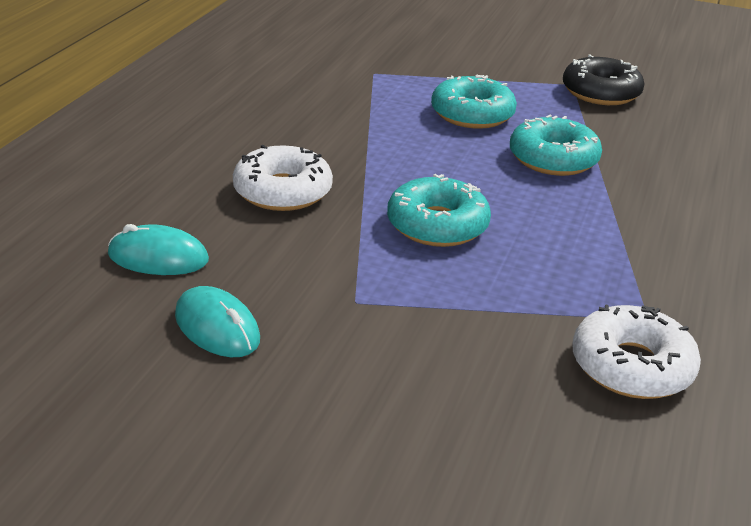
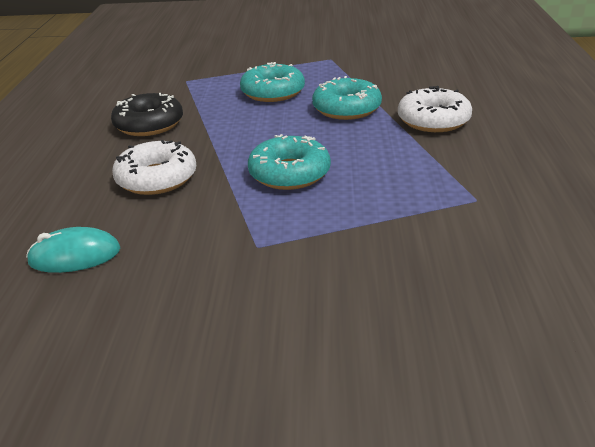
camera: 15 degrees left, 0 degrees up
turquoise mouse [175,286,260,357] -> none
black donut [563,55,644,105] -> black donut moved to [111,93,183,136]
white donut [572,304,701,399] -> white donut moved to [398,86,472,132]

